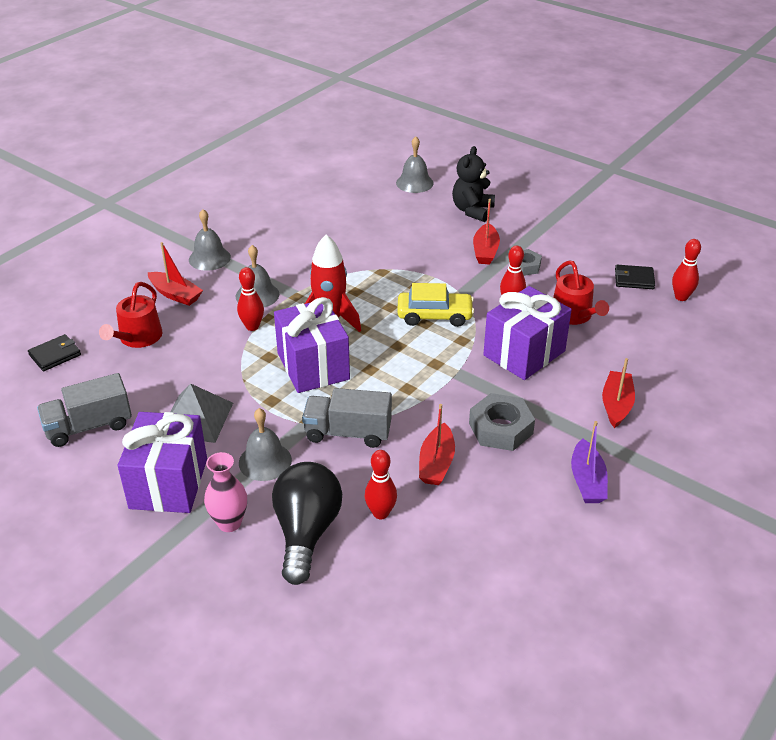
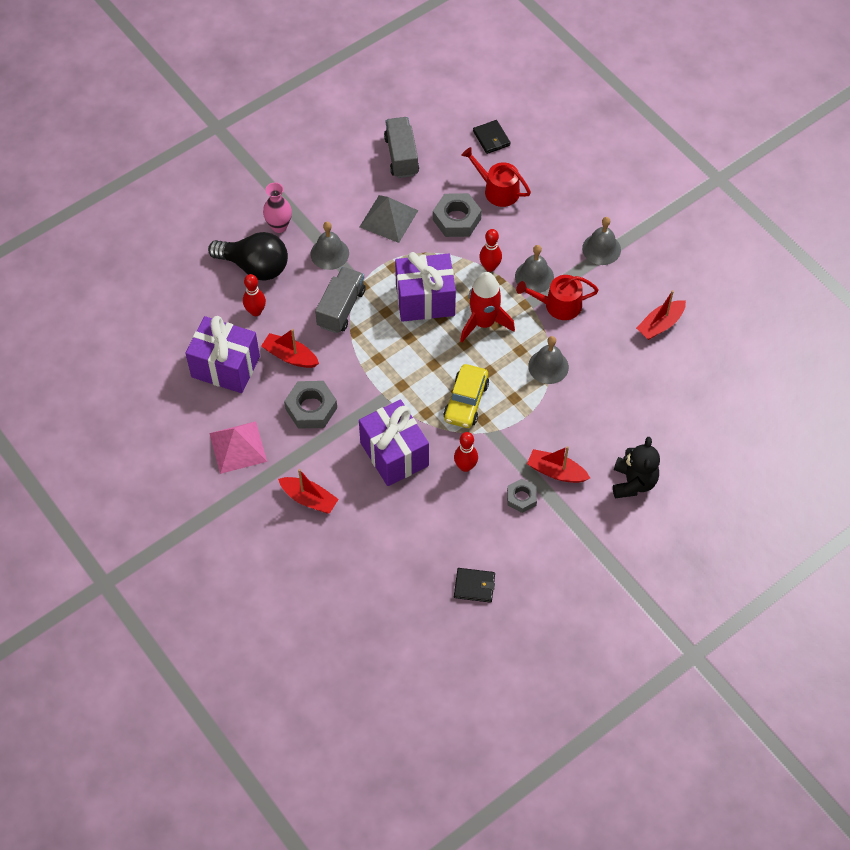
camera: 105 degrees right, 20 degrees up
purple gift [118,412,207,513] -> purple gift moved to [185,316,260,393]
red boat [148,242,203,306] -> red boat moved to [636,290,686,340]
grey bell [396,136,434,193] -> grey bell moved to [528,336,569,384]
black teddy bear [452,146,495,222] -> black teddy bear turned 60 degrees clockwise [613,437,660,498]
red watering can [553,261,609,325] -> red watering can moved to [516,275,599,320]
purple boat [571,421,608,503] -> pink pyramid [209,421,267,474]
black wallet [615,265,655,289] -> black wallet turned 75 degrees clockwise [454,568,495,603]
red bowling pin [672,239,701,301] -> none
none -> grey nut [433,193,482,237]

